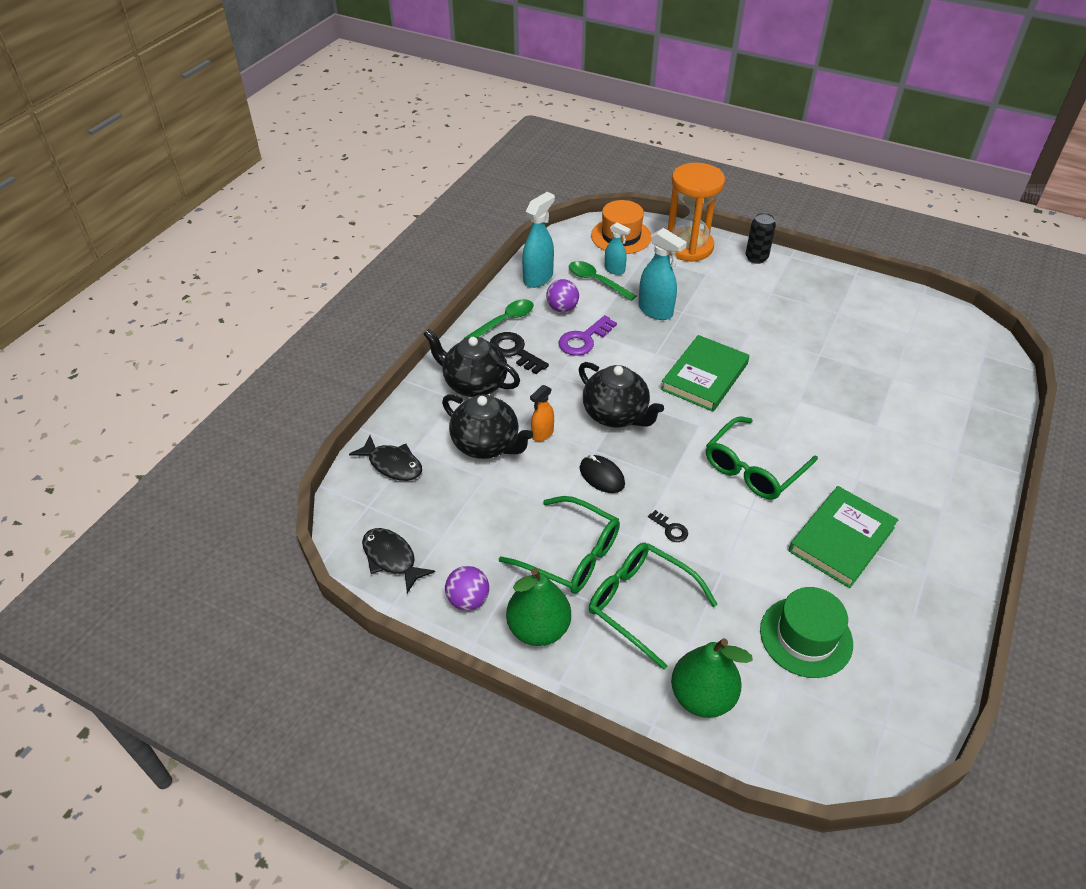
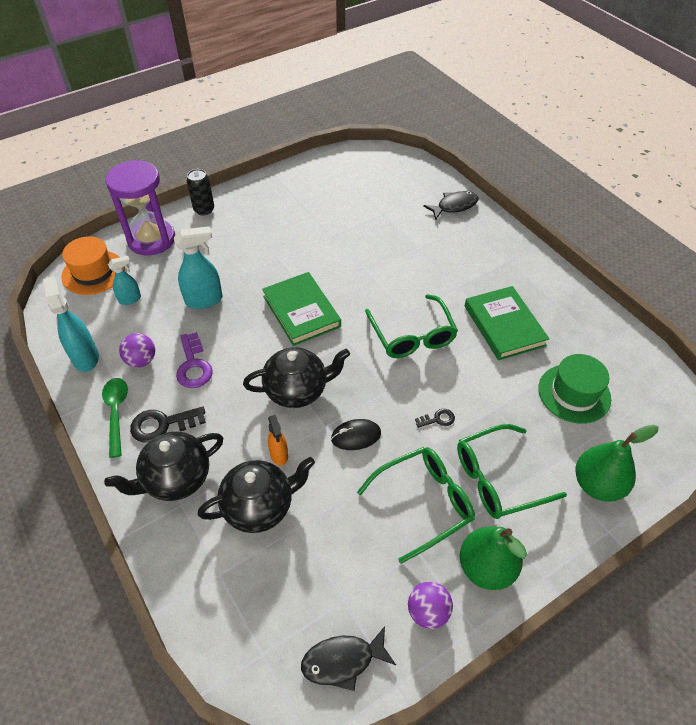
camera: 60 degrees left, 5 degrees up
black fish [349,435,422,481] -> black fish moved to [423,191,479,220]
green spoon [569,261,636,301] -> none
orange hourglass [668,163,725,262] -> purple hourglass [105,160,175,256]

